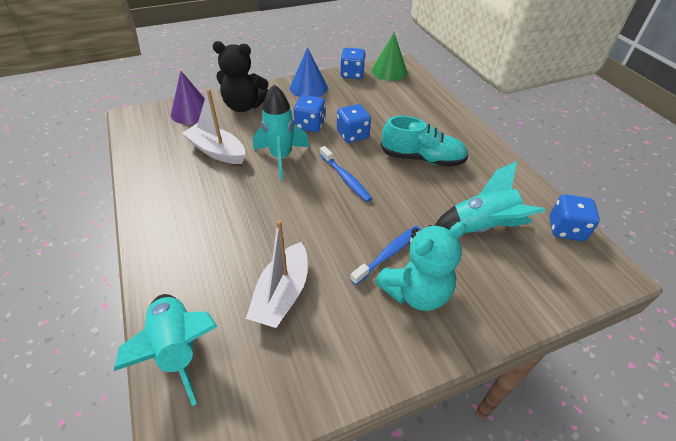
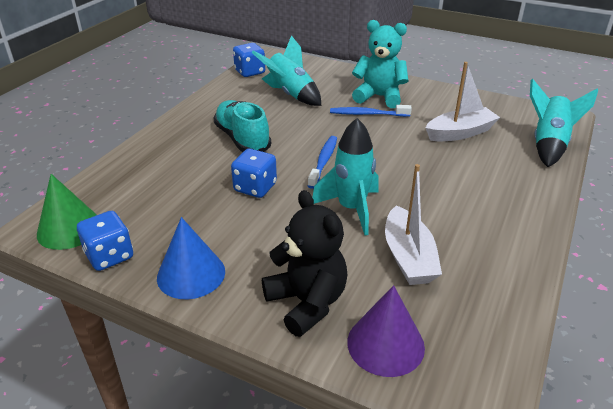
camera: 130 degrees left, 10 degrees down
blue dice [294,95,325,132] -> none

